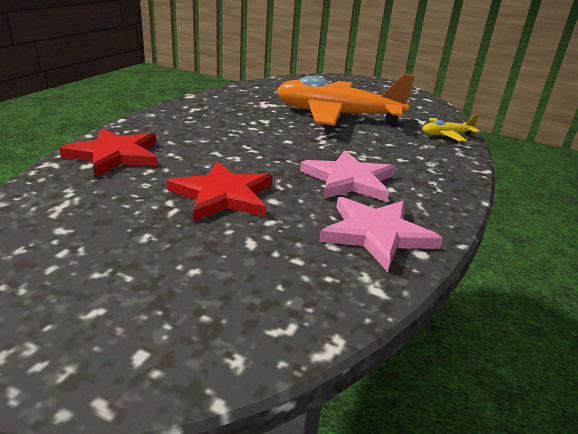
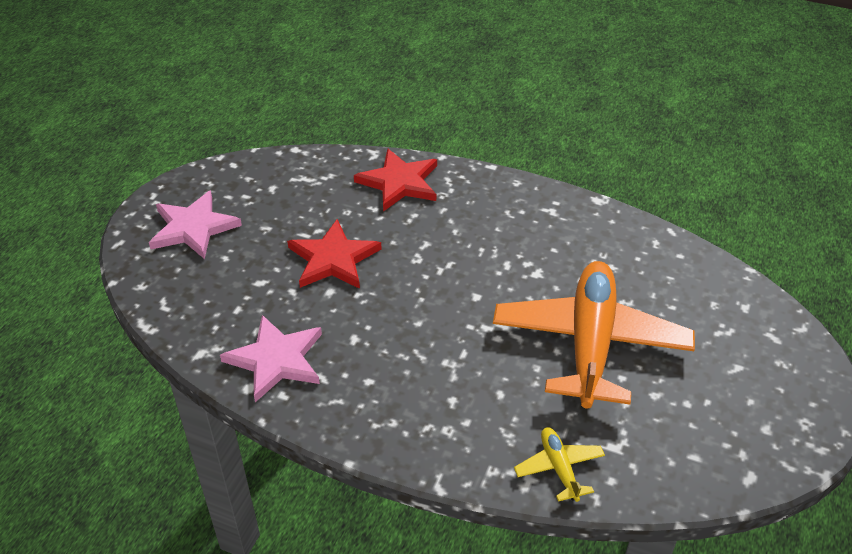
camera: 90 degrees right, 15 degrees up
pink star [300,150,395,202] -> pink star moved to [149,190,242,259]

